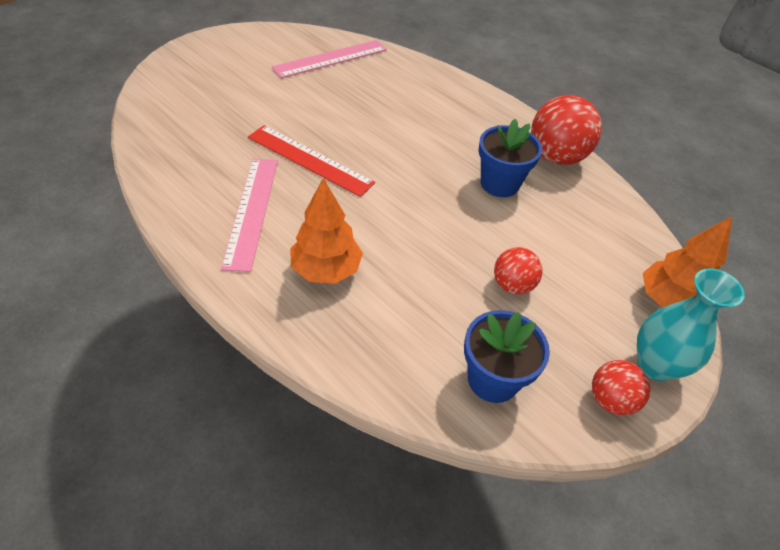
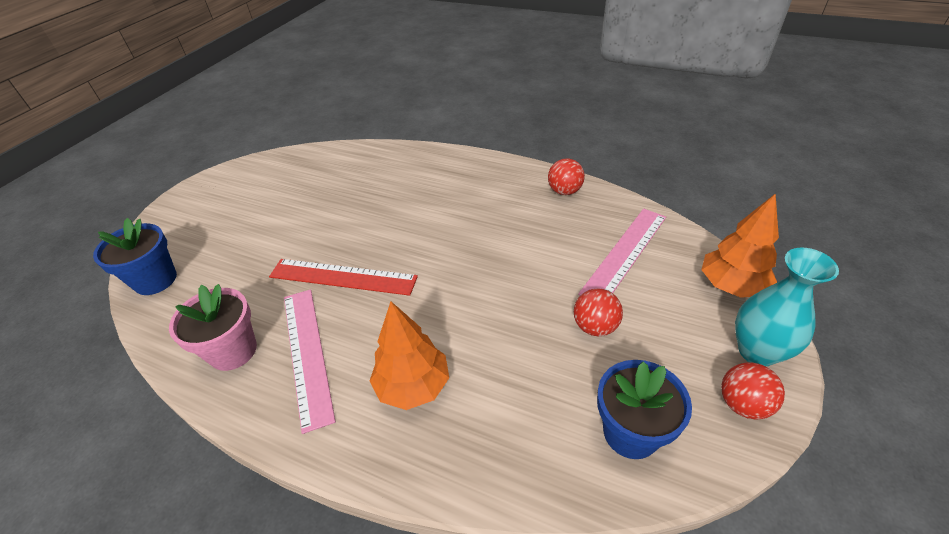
camera: 15 degrees left, 5 degrees down
pink ruler [272,40,387,78] -> pink ruler moved to [578,209,666,296]
blue flower pot [478,119,542,197] -> blue flower pot moved to [93,218,177,295]
red ball [531,95,602,165] -> red ball [548,159,585,195], size x0.57
none -> pink flower pot [169,284,257,371]

